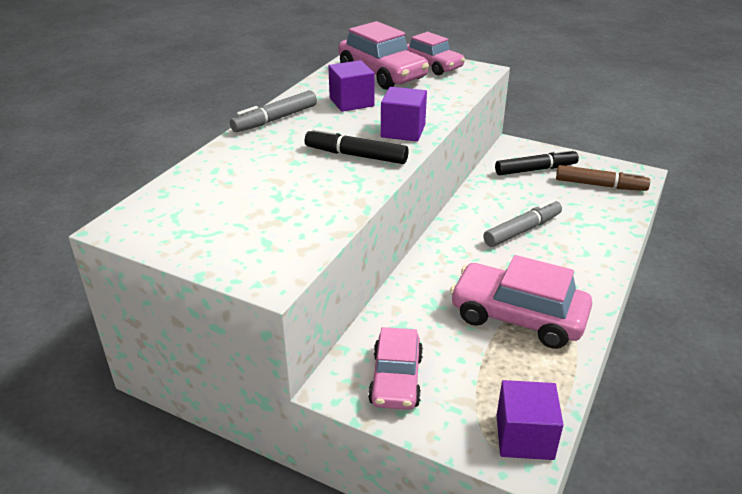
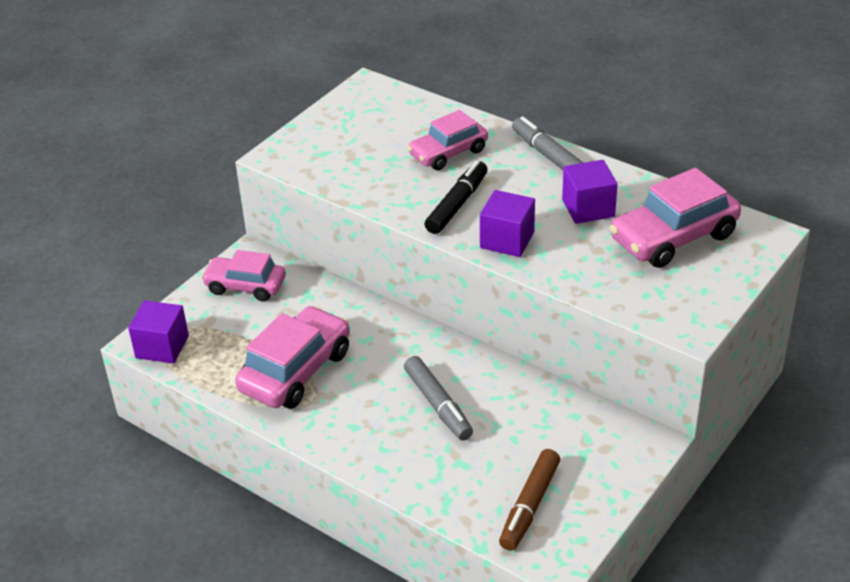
camera: 100 degrees right, 5 degrees up
pink car [407,32,465,75] -> pink car moved to [407,110,488,170]
black marker [495,149,579,176] -> none

